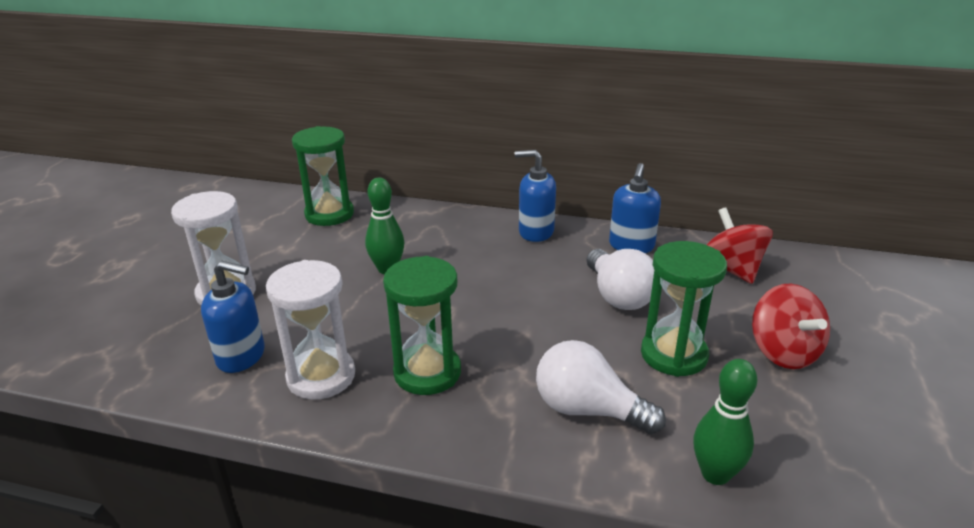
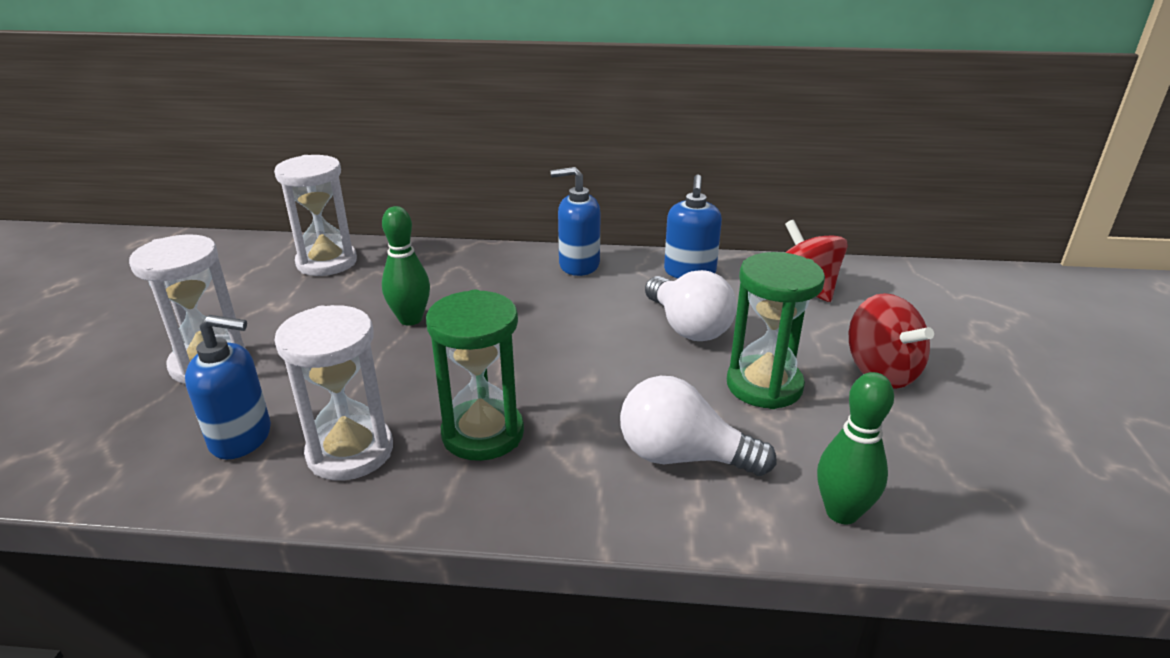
camera: 10 degrees left, 0 degrees up
green hourglass [292,126,354,226] -> white hourglass [274,155,357,276]

